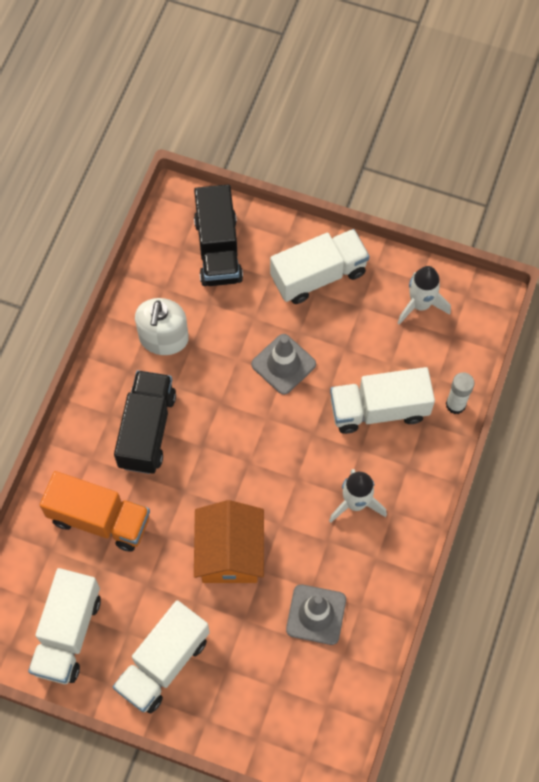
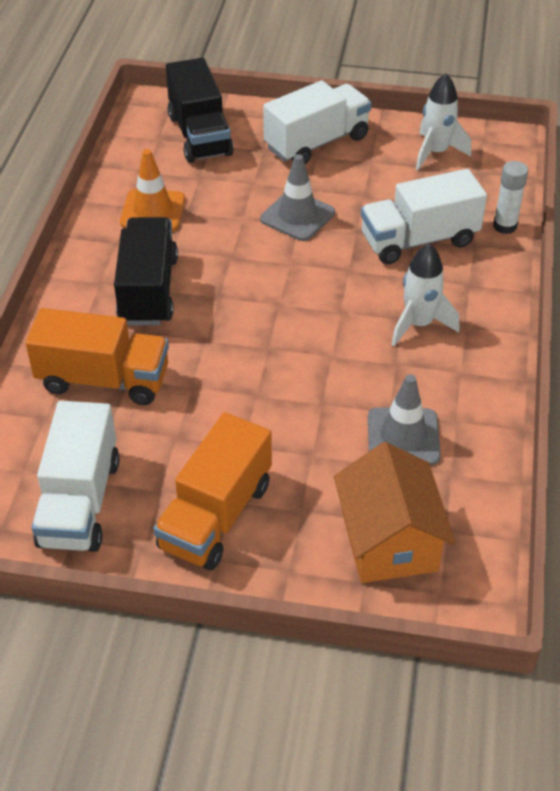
camera: 10 degrees left, 20 degrees down
white truck [113,600,210,713] -> orange truck [154,412,272,570]
white soap dispenser [135,298,189,355] -> orange traffic cone [120,149,185,231]
orange house [194,500,264,583] -> orange house moved to [334,442,456,583]

